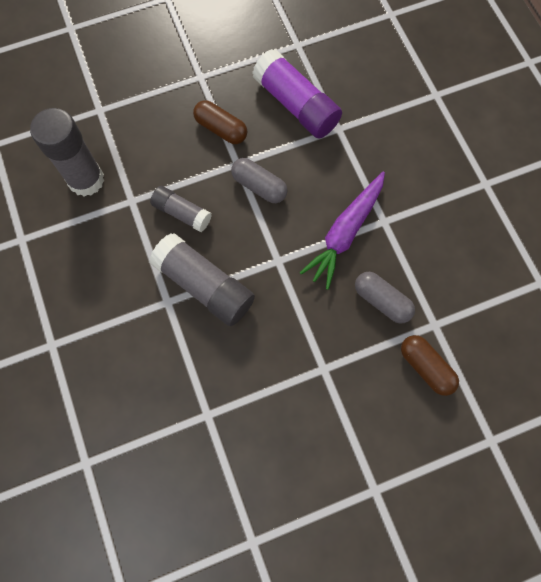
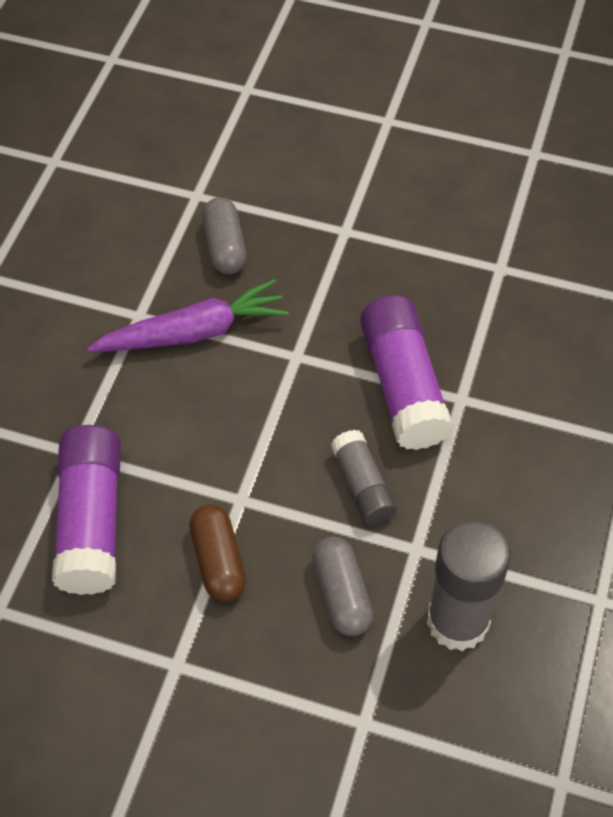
camera: 140 degrees left, 15 degrees down
grey glue stick [149,233,255,326] -> purple glue stick [360,295,454,450]
grey capsule [231,158,288,203] -> grey capsule moved to [312,536,373,636]
brown capsule [401,335,459,396] -> none

